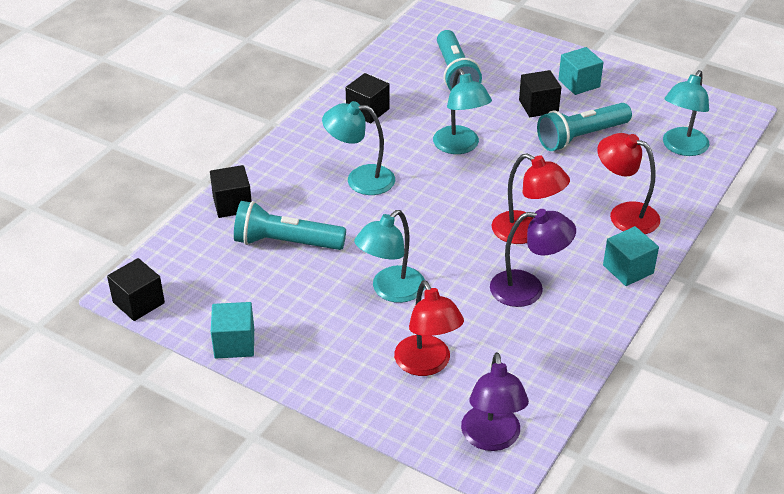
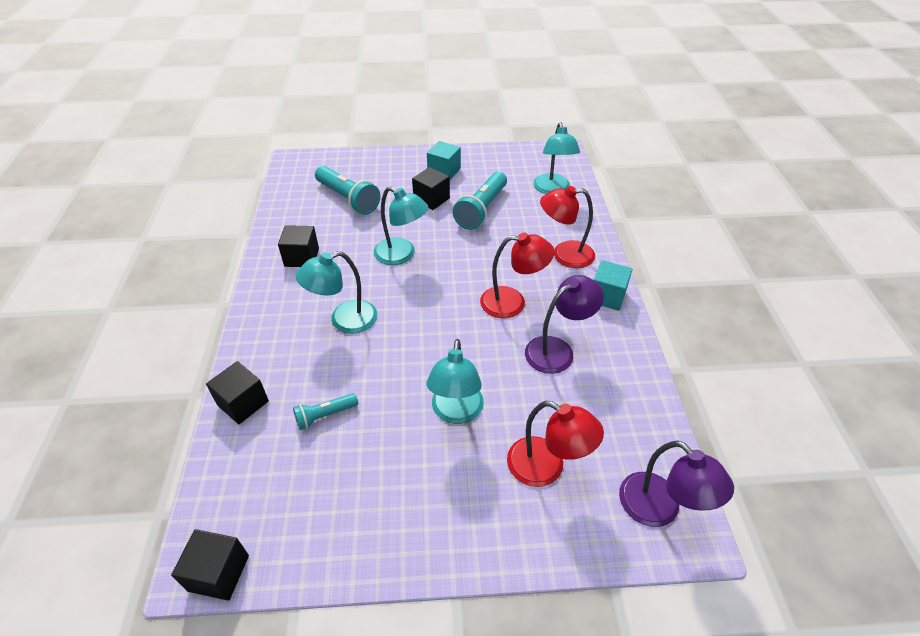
camera: 35 degrees left, 5 degrees up
turquoise cube [211,302,254,358] -> none
turquoise flashlight [234,201,346,250] -> turquoise flashlight [293,393,358,430], size x0.55

